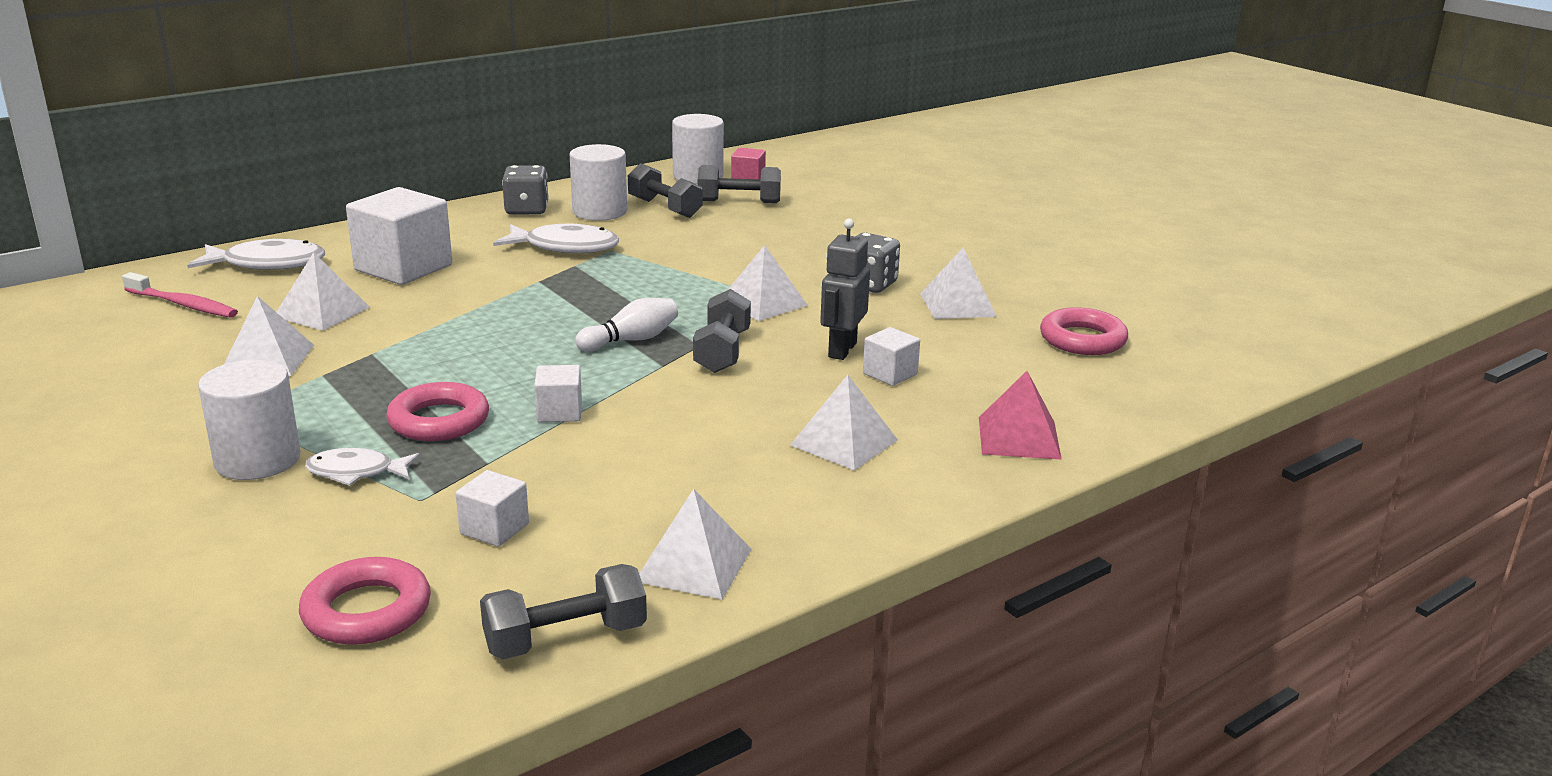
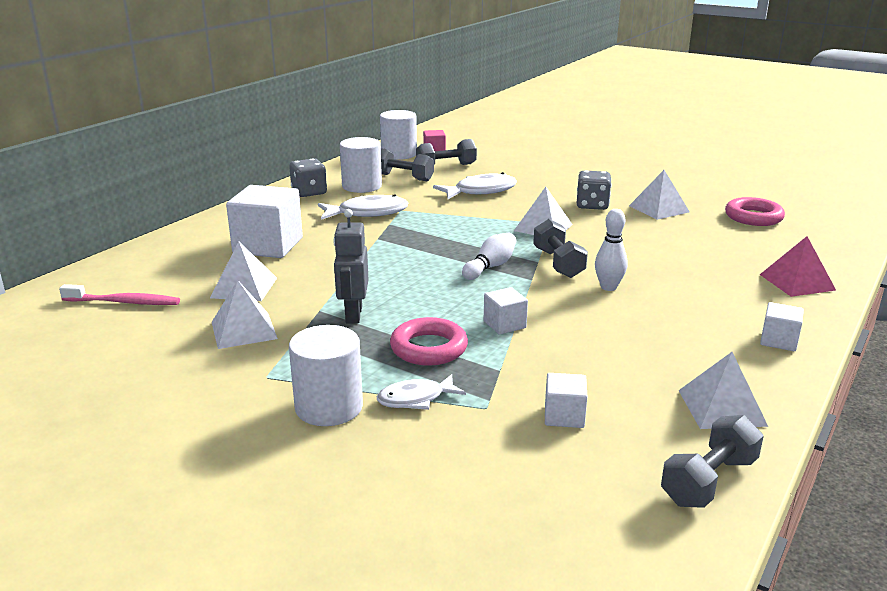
camera: 20 degrees left, 0 degrees up
white fish [187,239,325,270] -> white fish moved to [433,172,517,199]
pink ring [299,557,431,645] -> none
white pyramid [790,375,898,471] -> none
grey robot [820,219,870,360] -> grey robot moved to [333,209,369,324]
white cube [863,327,920,386] -> white cube moved to [760,302,804,351]
none -> white bowling pin [595,209,627,291]

